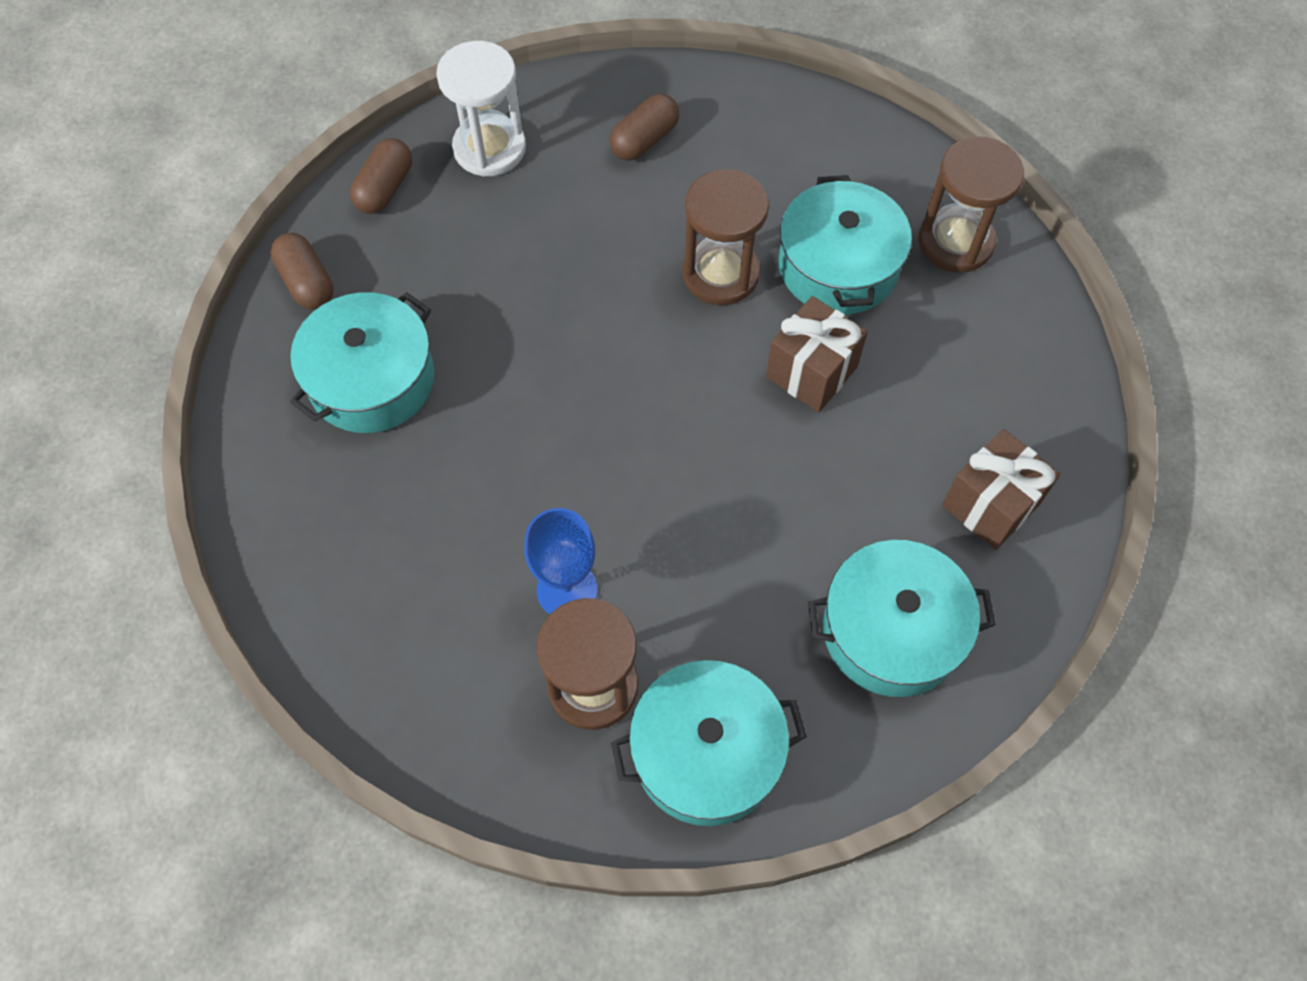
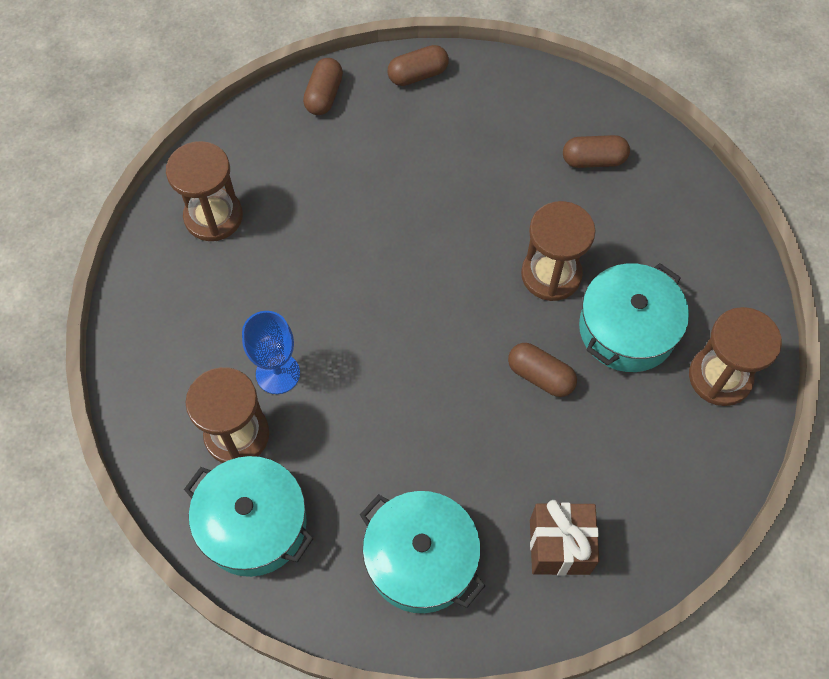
camera: 45 degrees right, 0 degrees up
turquoise pot [290,292,434,433] -> none
white hourglass [436,41,526,177] -> none
brown gift [766,296,868,412] -> brown capsule [508,343,577,397]
none -> brown hourglass [166,141,243,241]

